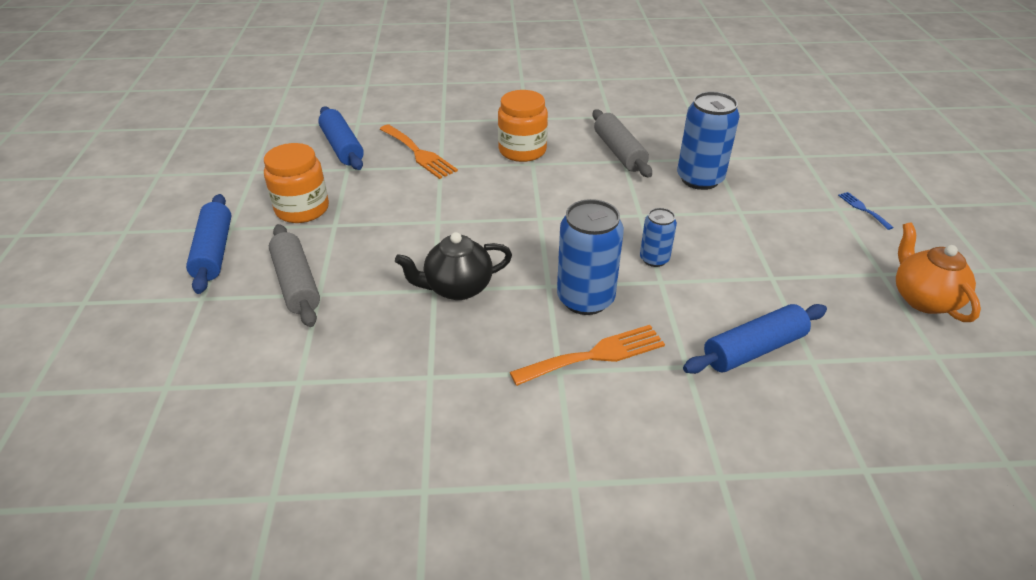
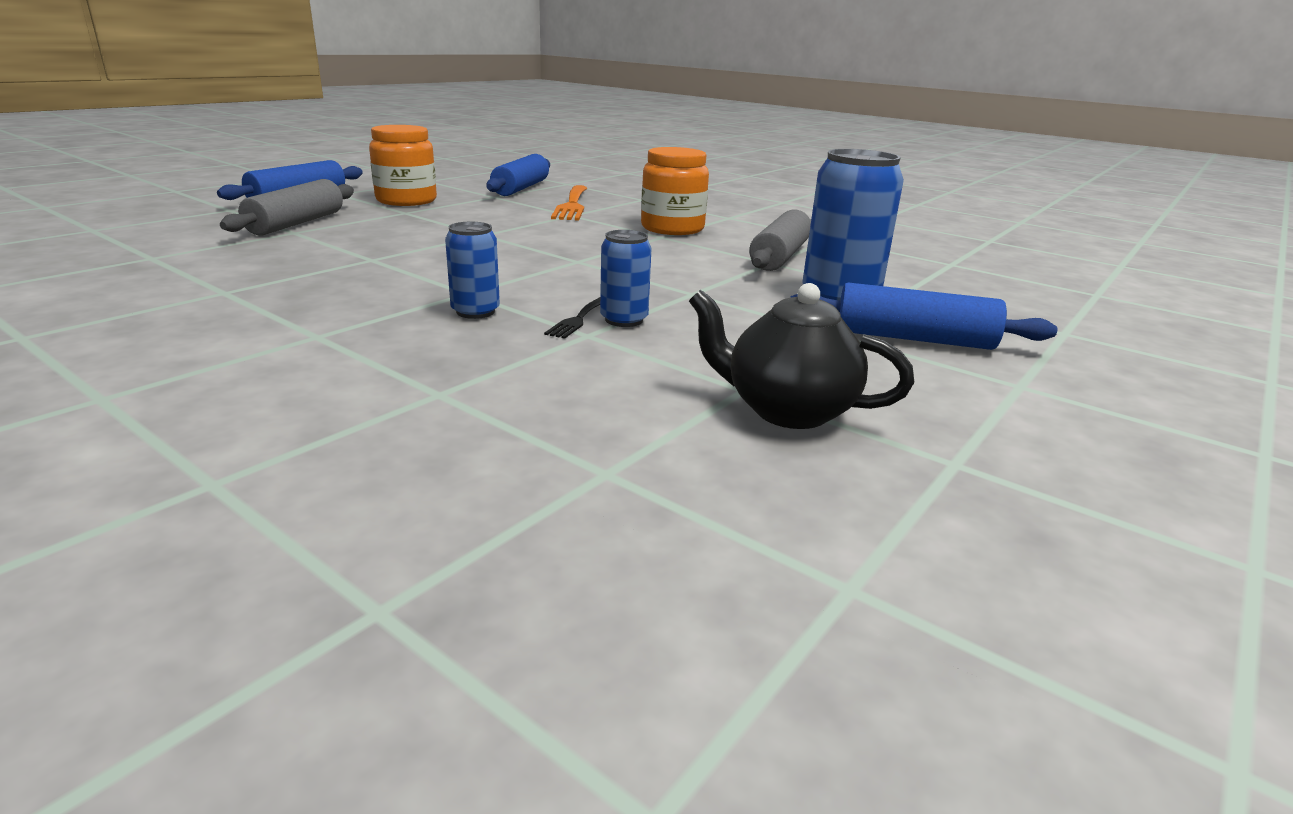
camera: 40 degrees right, 15 degrees down
black teapot [395,232,512,300] -> black teapot moved to [689,283,914,429]
orange fork [510,325,665,386] -> none
blue can [557,199,624,315] -> blue can [445,222,500,319], size x0.55
blue rolling pin [683,304,827,374] -> blue rolling pin moved to [791,283,1057,350]
blue fork [838,192,894,230] -> none
orange teapot [896,222,981,322] -> none
none -> black fork [544,297,600,339]

